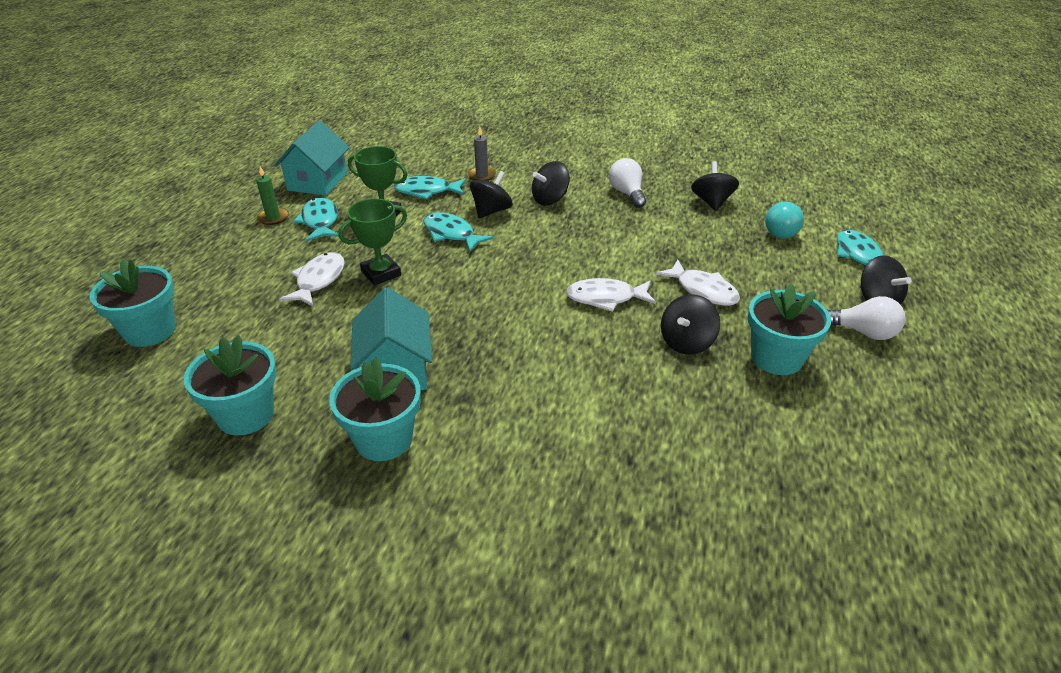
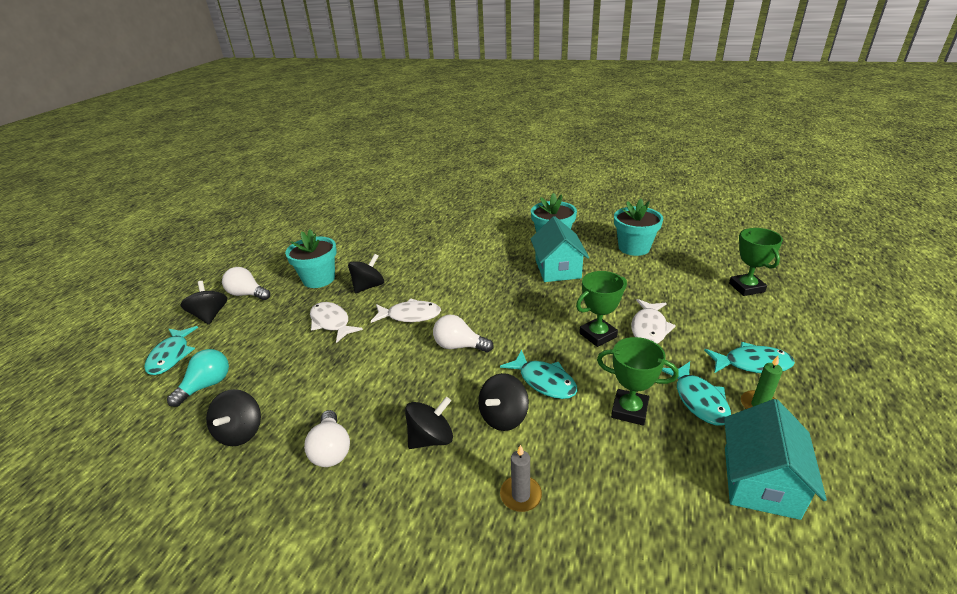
camera: 175 degrees left, 5 degrees down
turquoise flower pot [89,259,176,347] -> green trophy [729,228,783,296]
turquoise fish [394,176,466,200] -> turquoise fish moved to [704,342,795,373]
none -> white light bulb [433,315,494,352]

